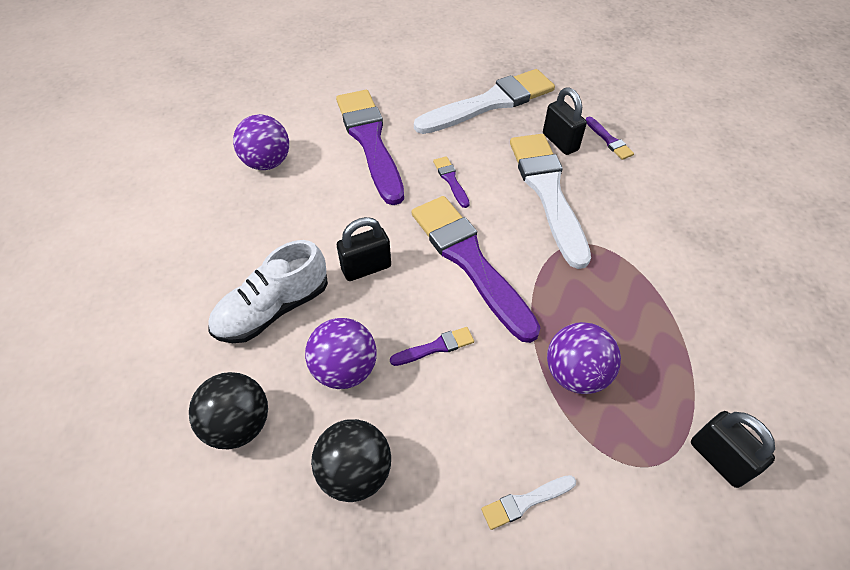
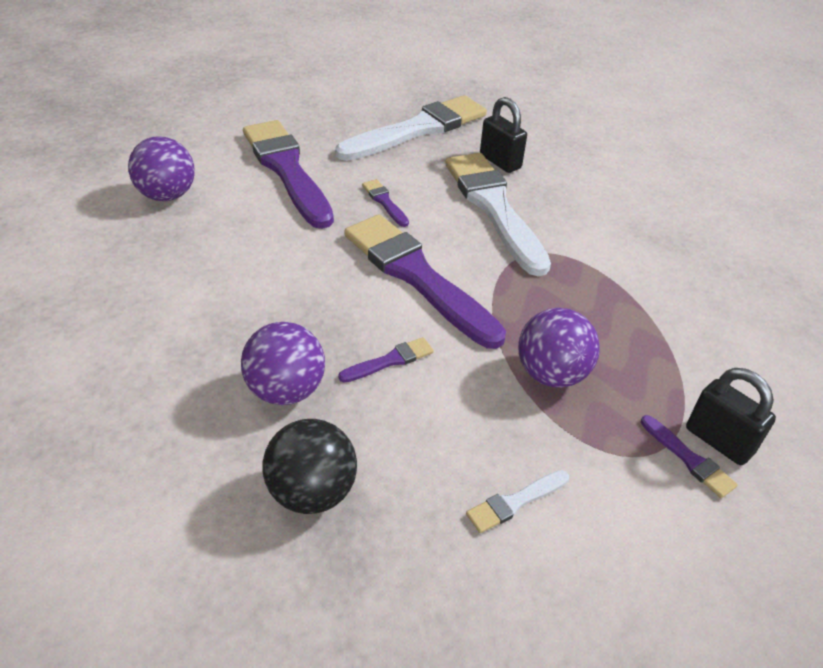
camera: 10 degrees left, 10 degrees down
black ball [189,372,268,449] -> none
white shoe [208,240,328,343] -> none
black padlock [337,217,391,281] -> none
purple brush [586,117,634,160] -> purple brush moved to [641,415,738,498]

